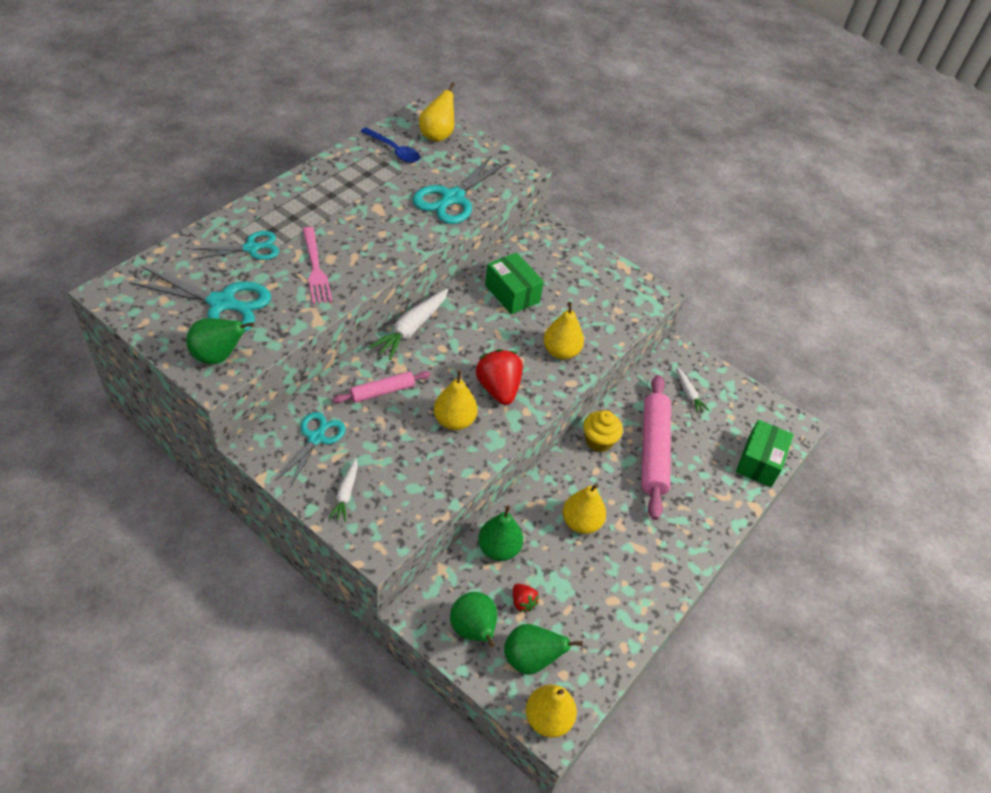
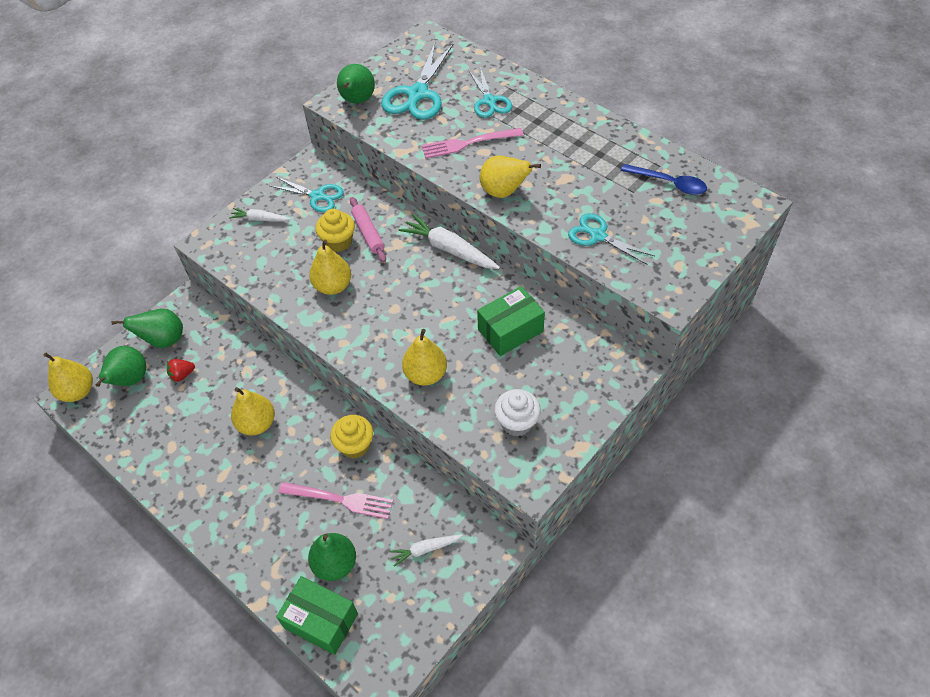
camera: 100 degrees right, 5 degrees up
blue spoon [361,127,420,163] -> blue spoon turned 105 degrees counterclockwise [621,164,707,195]
turquoise scissors [413,155,508,224] -> turquoise scissors [568,213,655,265], size x0.63
yellow pear [419,82,455,142] -> yellow pear moved to [480,155,541,198]
red strawberry [476,349,523,405] -> none
green pear [478,505,523,561] -> green pear moved to [308,533,356,581]
pink rolling pin [641,375,671,520] -> pink fork [279,482,394,519]
none -> yellow cupcake [316,209,355,252]
none -> white cupcake [494,389,541,436]

